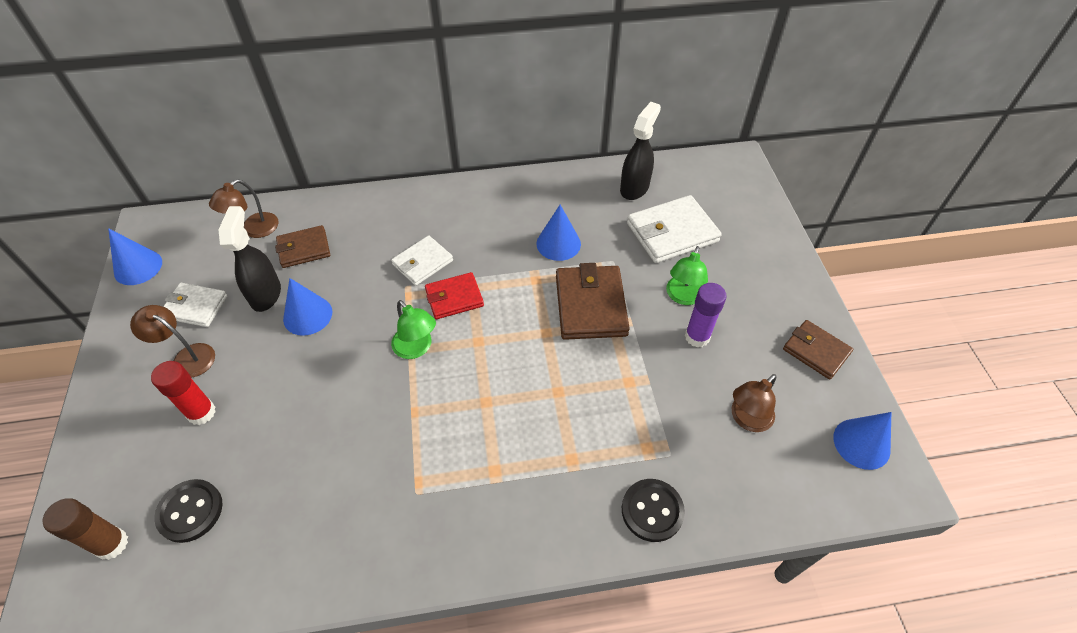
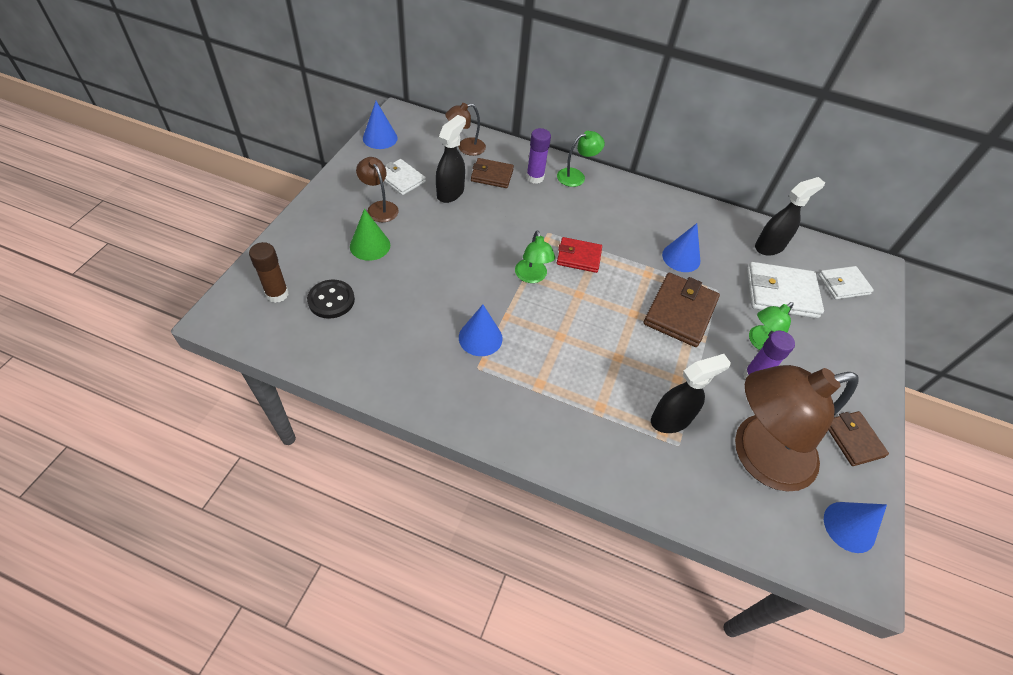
camera: 25 degrees right, 0 degrees up
red glue stick [151,361,216,425] -> green cone [350,209,390,261]
blue cone [283,278,332,336] -> blue cone moved to [459,305,503,356]
white wallet [391,235,453,286] -> white wallet moved to [819,266,874,299]
black button [622,479,685,542] -> none
brown lamp [732,374,776,432] -> brown lamp [735,365,859,492], size x2.18
none -> purple glue stick [526,128,551,184]
none -> green lamp [557,131,605,187]
none -> black spray bottle [651,354,731,433]

